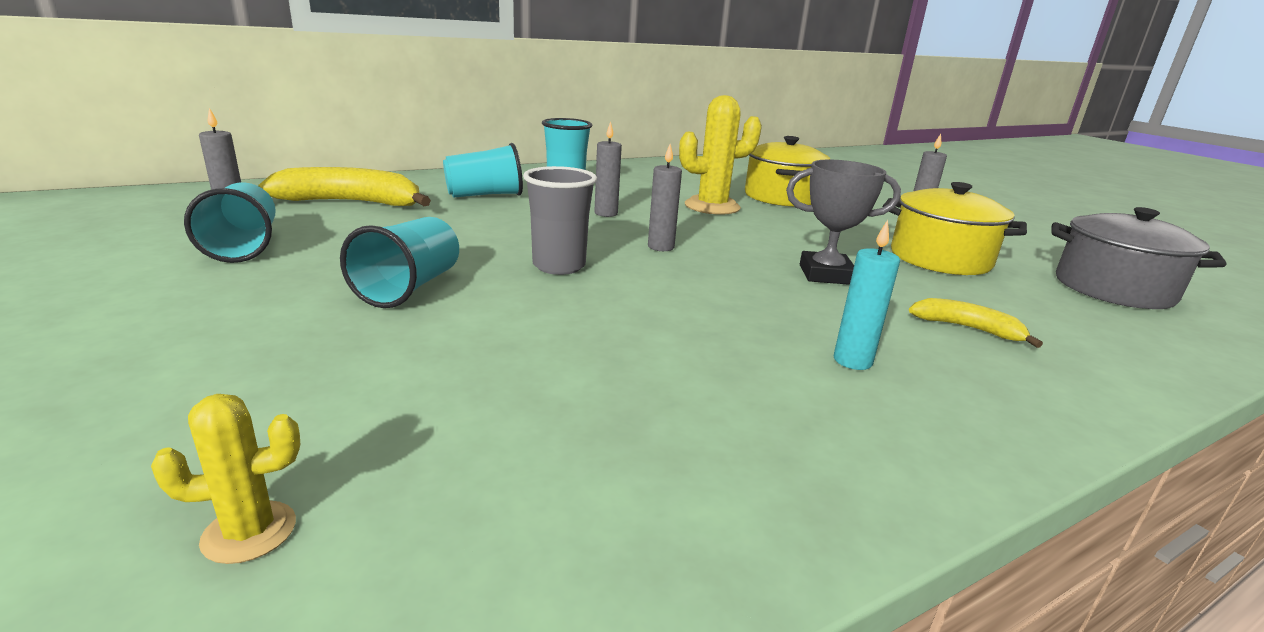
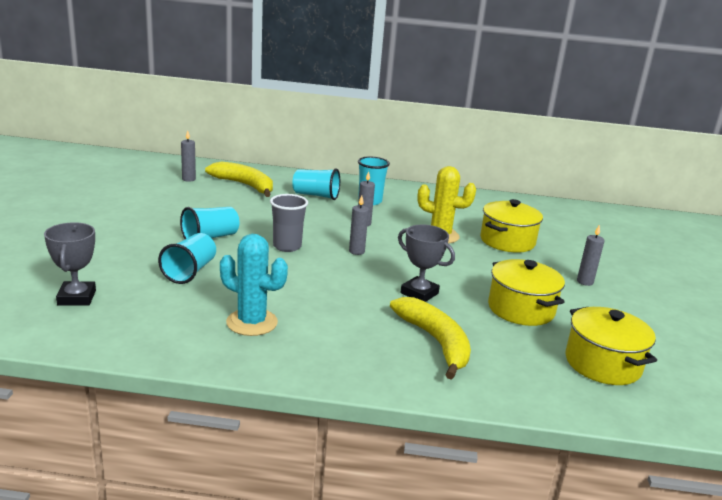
camera: 35 degrees right, 0 degrees up
yellow cactus [151,394,300,564] -> grey trophy [44,222,96,306]
turquoise cup [184,182,276,263] -> turquoise cup moved to [158,233,216,284]
turquoise candle [834,220,900,370] -> none
yellow banana [909,298,1043,348] -> yellow banana [390,297,471,380], size x1.93
grey pot [1051,207,1227,309] -> yellow pot [566,307,657,385]
none -> turquoise cactus [220,234,288,336]

